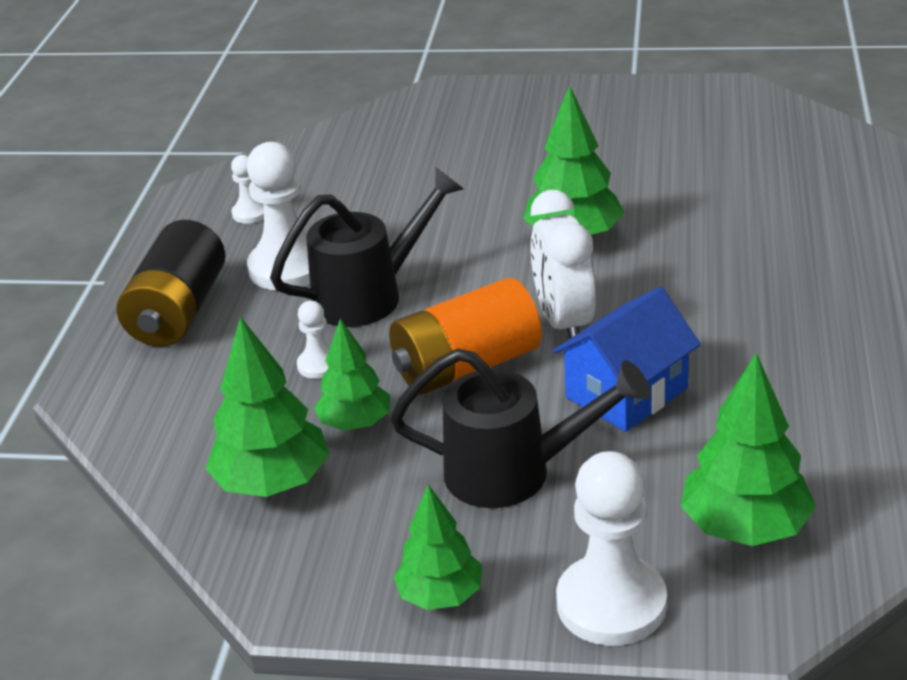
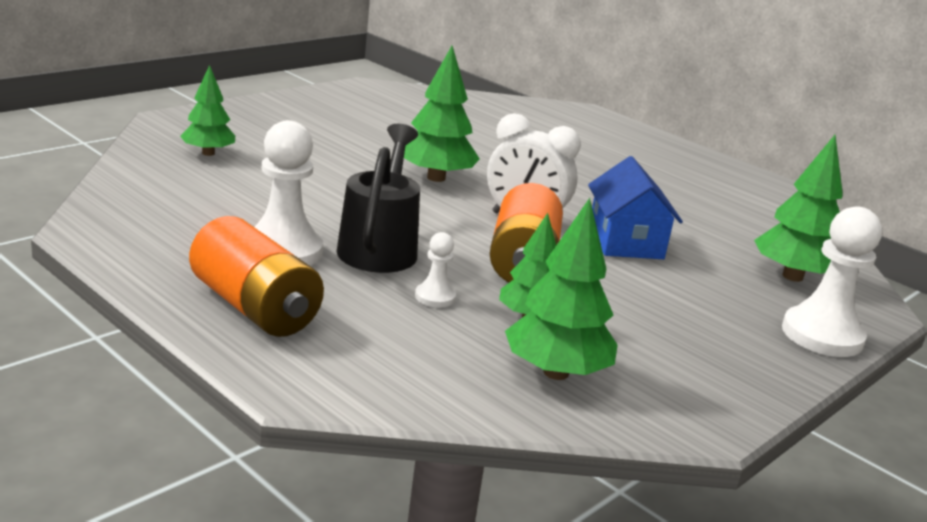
camera: 60 degrees left, 10 degrees down
black battery [116,220,225,347] -> orange battery [189,216,324,337]
white pawn [231,155,264,224] -> none
black watering can [390,349,651,508] -> none
green tree [394,484,482,610] -> green tree moved to [180,65,235,156]

